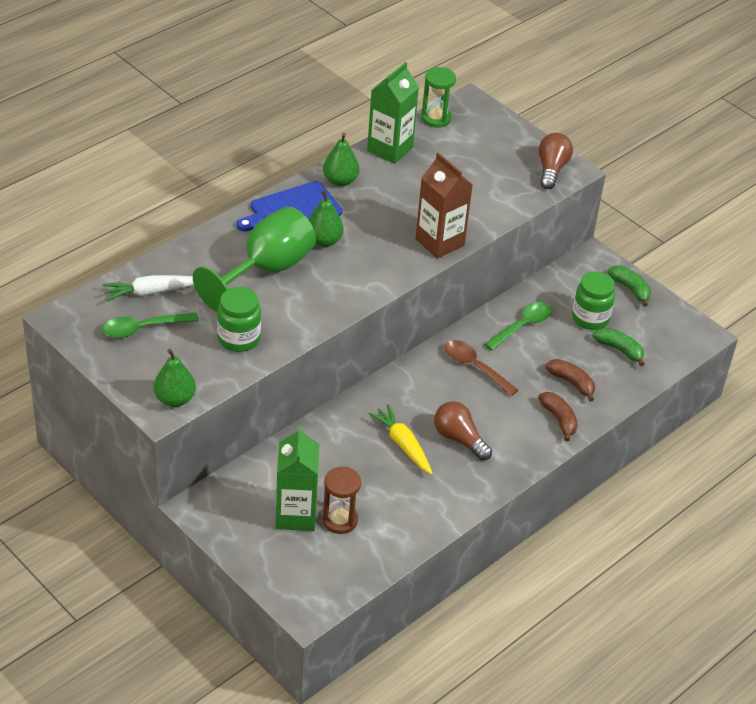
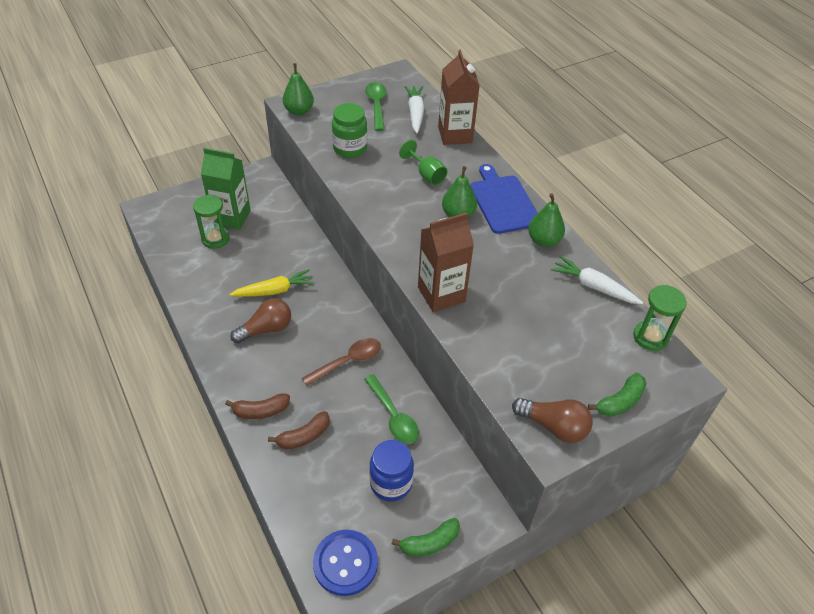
camera: 105 degrees right, 5 degrees up
green goblet [193,206,316,312] -> green goblet [399,140,447,185], size x0.49
brown hourglass [322,467,361,534] -> green hourglass [193,194,229,249]
green carton [367,62,419,164] -> white carrot [551,256,643,304]
green jar [572,272,615,330] -> blue jar [369,440,414,501]
green banana [593,327,644,366] -> green banana moved to [588,373,647,417]
none -> blue button [313,530,378,596]
none -> brown carton [438,50,480,145]

